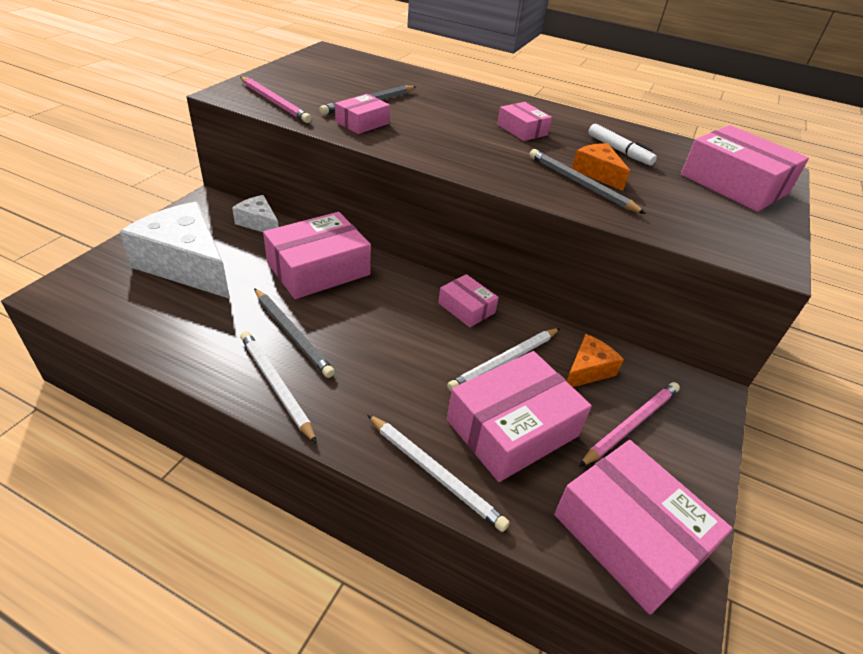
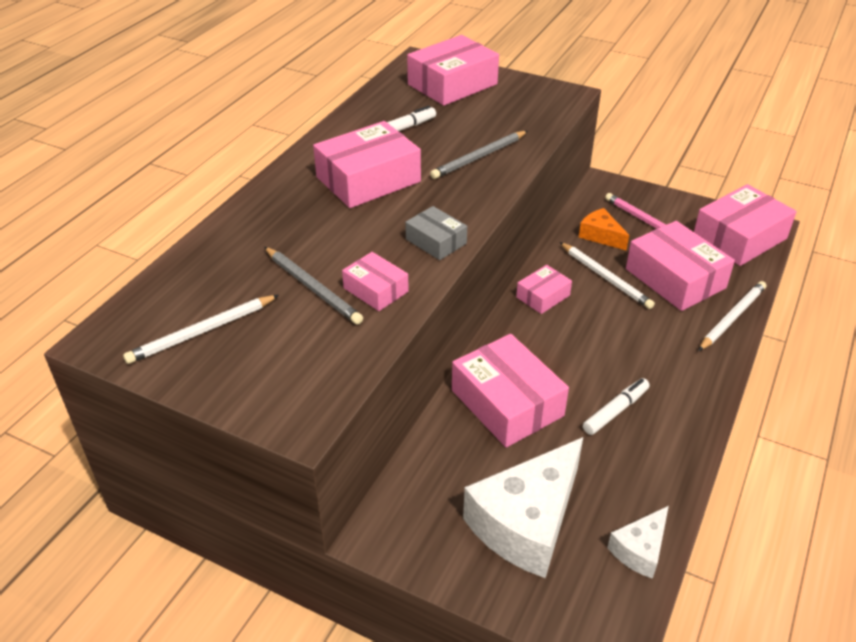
camera: 85 degrees left, 0 degrees up
white cheese [232,195,279,232] -> white cheese moved to [607,506,669,579]
pink pencil [240,77,312,123] -> none
white pencil [240,331,317,444] -> white pencil moved to [123,295,279,364]
grey pencil [254,288,335,378] -> white marker [583,378,650,435]
pink box [497,102,552,141] -> pink box [313,121,421,208], size x1.88
orange cheese [572,143,630,191] -> none
none -> grey box [405,206,467,260]

